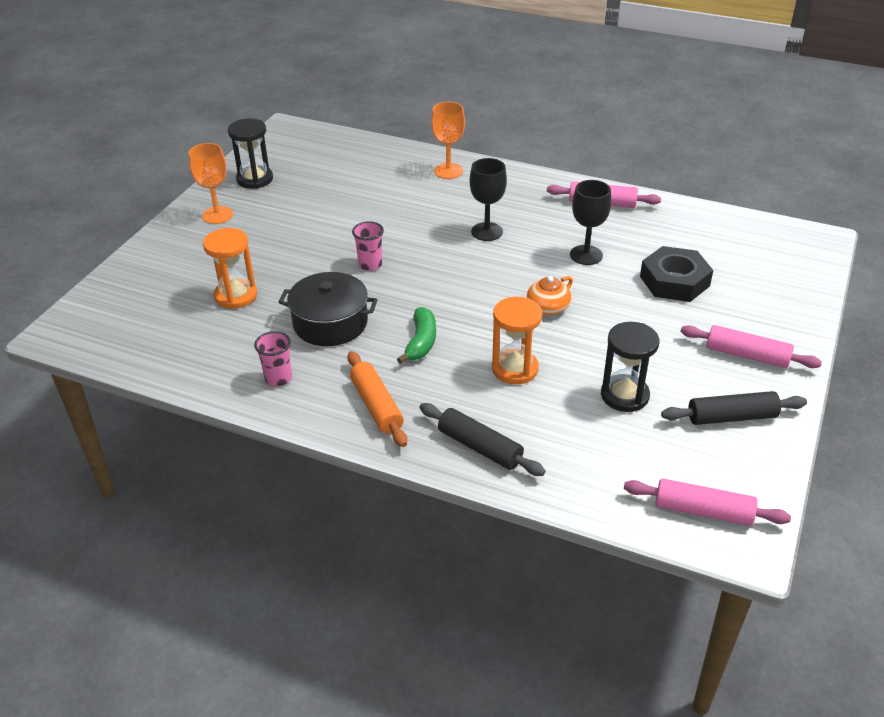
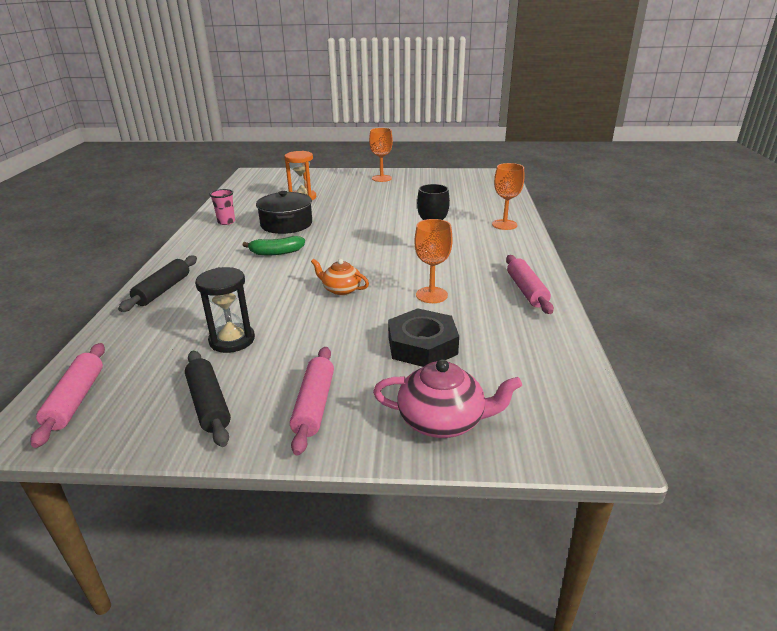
camera: 70 degrees right, 10 degrees down
black hourglass [228,118,273,189] -> none
orange rolling pin [347,351,407,447] -> none
pink cup [352,221,384,271] -> none
orange hourglass [492,297,542,384] -> none
black goblet [570,180,611,265] -> orange goblet [414,219,453,303]
none -> pink teapot [373,359,522,438]

